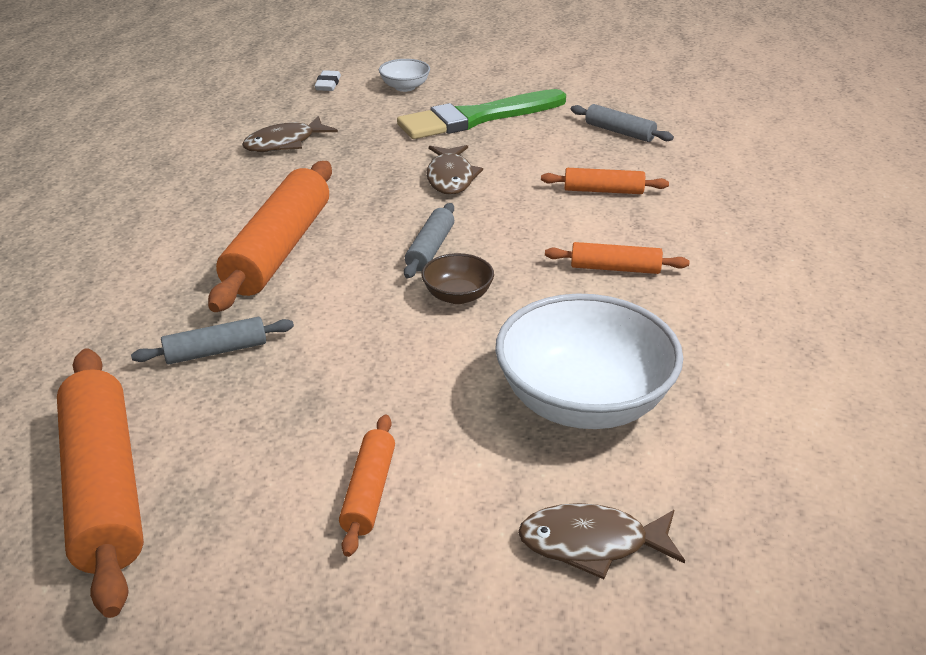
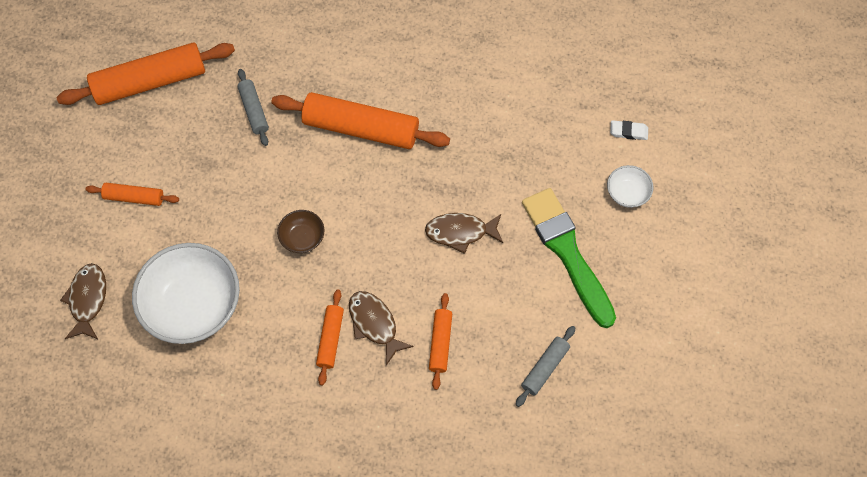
camera: 90 degrees right, 30 degrees up
brown fish [242,116,338,152] -> brown fish moved to [349,291,414,365]
grey rolling pin [404,203,454,278] -> none

